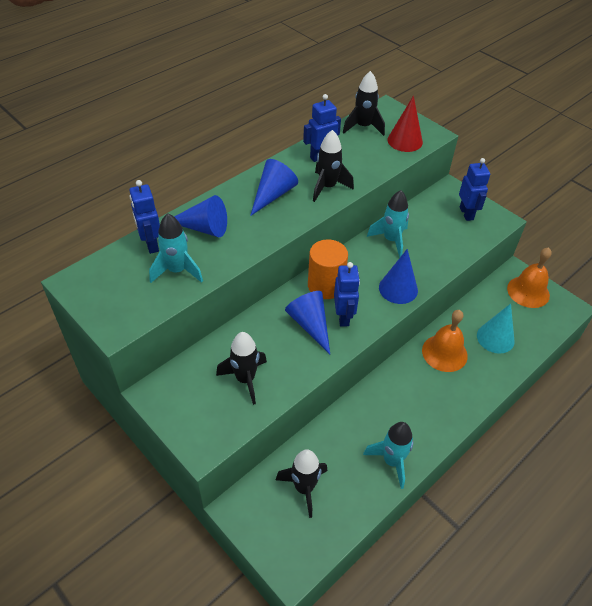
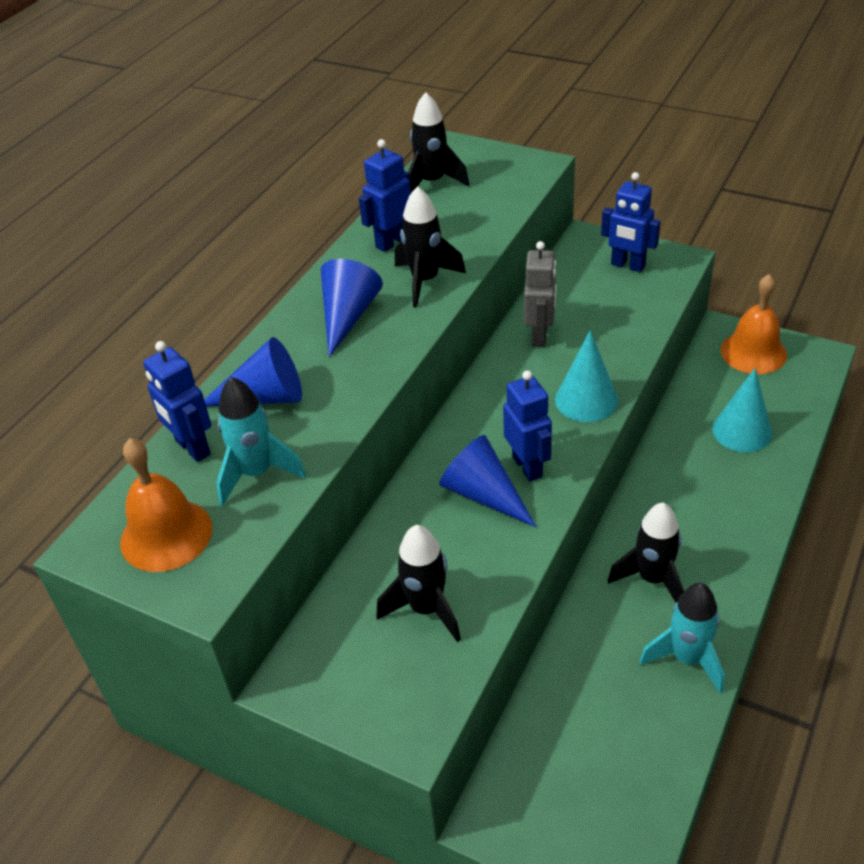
camera: 15 degrees left, 5 degrees down
black rocket [276,449,327,518] -> black rocket moved to [607,503,684,603]
orange cylinder [308,240,348,299] -> none
turquoise rocket [367,190,409,258] -> grey robot [524,241,556,347]
blue cone [379,249,418,304] -> turquoise cone [555,330,618,422]
red cone [387,95,423,152] -> none
orange bell [422,310,468,372] -> orange bell moved to [120,438,212,572]
blue robot [459,158,490,221] -> blue robot turned 150 degrees clockwise [601,172,661,272]

